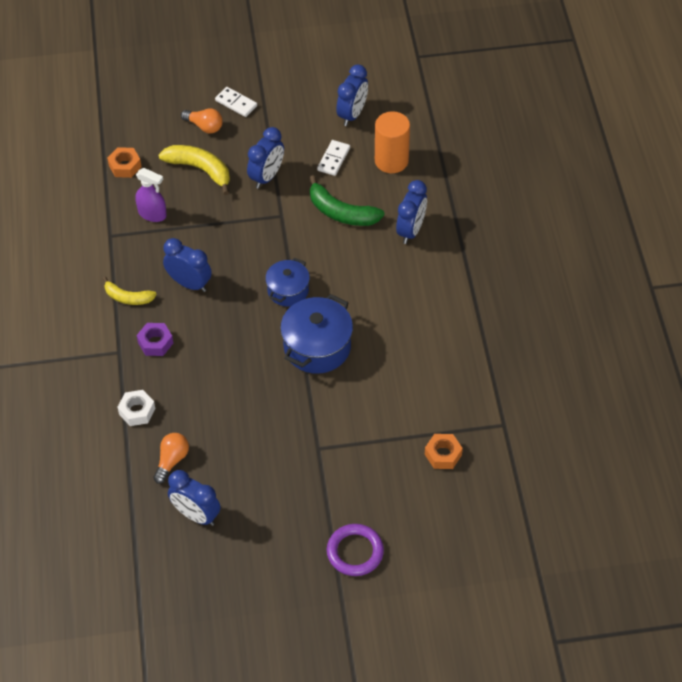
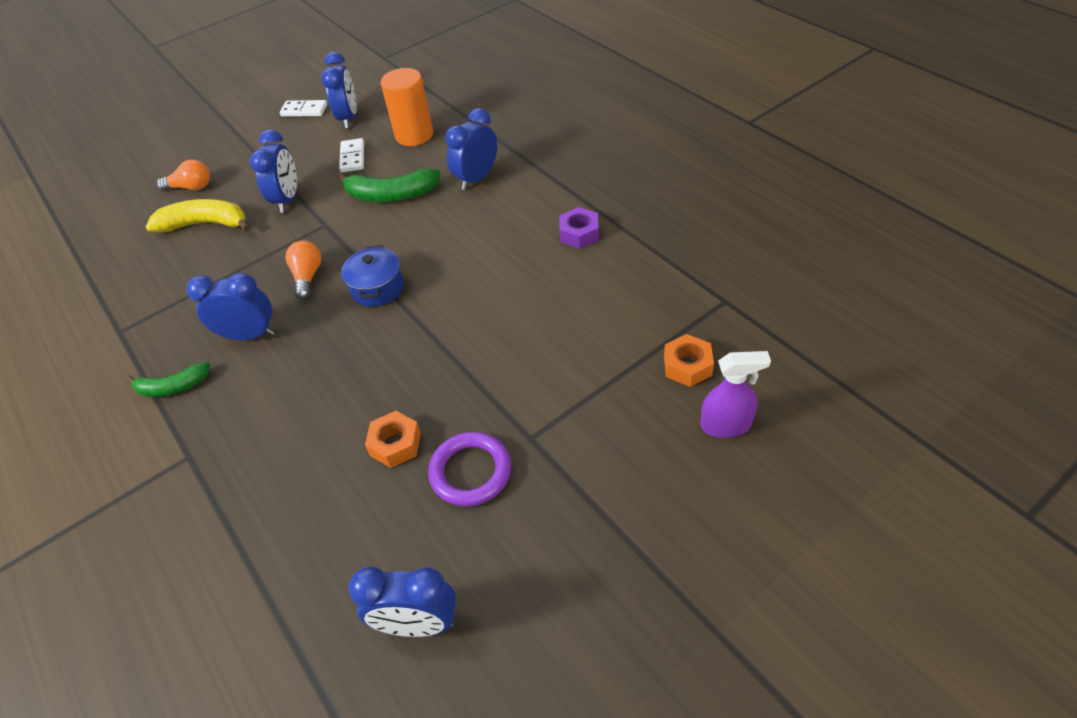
camera: 25 degrees left, 5 degrees down
yellow banana [103,277,157,305] -> green banana [126,361,210,397]
orange nut [107,147,142,178] -> orange nut moved to [365,411,421,468]
white nut [117,390,155,426] -> none
purple spray bottle [135,168,167,222] -> purple spray bottle moved to [700,351,771,438]
purple nut [137,323,173,356] -> purple nut moved to [559,207,599,249]
orange light bulb [153,433,189,484] -> orange light bulb moved to [286,240,321,300]
white domino [215,87,257,117] -> white domino moved to [280,100,327,117]
blue pot [280,294,353,374] -> none
purple ring [327,524,384,576] -> purple ring moved to [428,432,511,507]
blue clock [396,180,427,244] -> blue clock turned 135 degrees counterclockwise [445,108,497,190]

